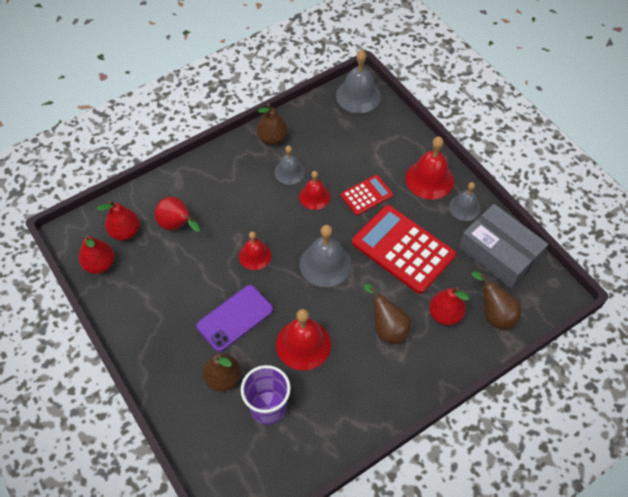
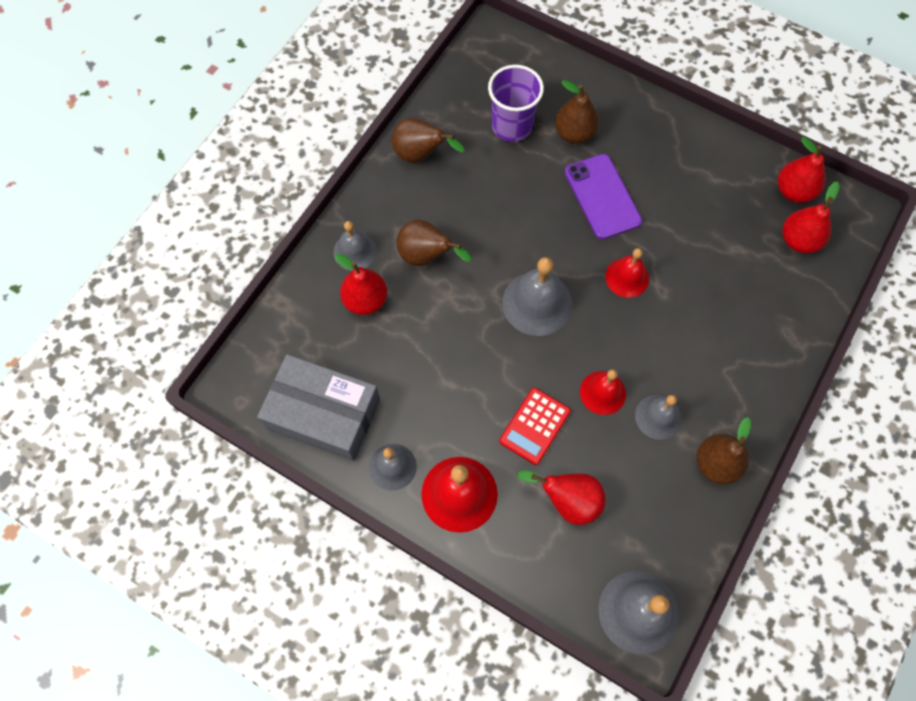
camera: 155 degrees right, 10 degrees up
red pear [155,197,200,232] -> red pear moved to [517,470,606,525]
purple phone [196,285,273,352] -> purple phone turned 45 degrees counterclockwise [565,154,642,240]
red bell [276,309,331,371] -> none
red calculator [352,205,456,294] -> none
brown pear [472,271,522,329] -> brown pear moved to [392,118,465,163]
none -> grey bell [333,221,377,271]

